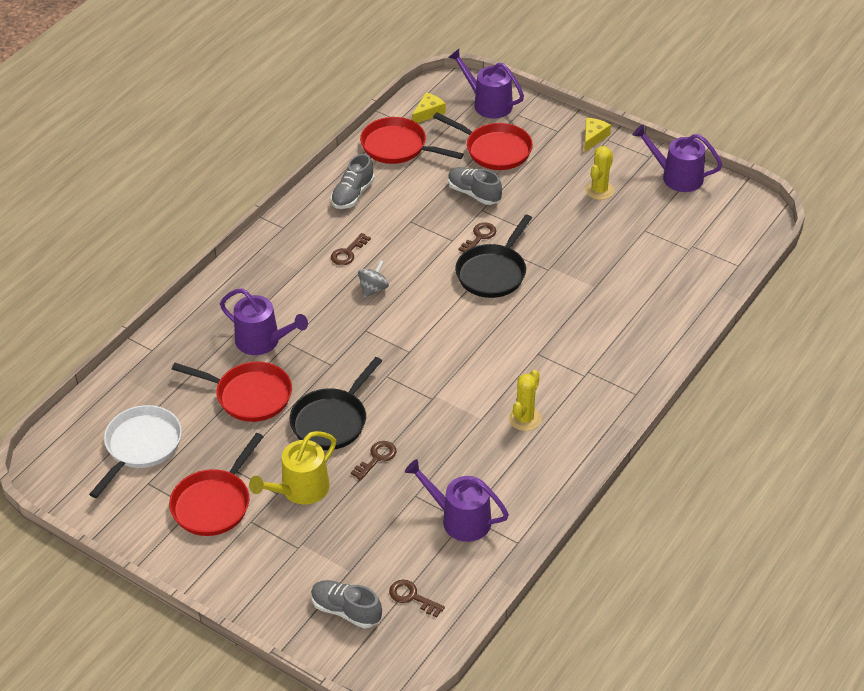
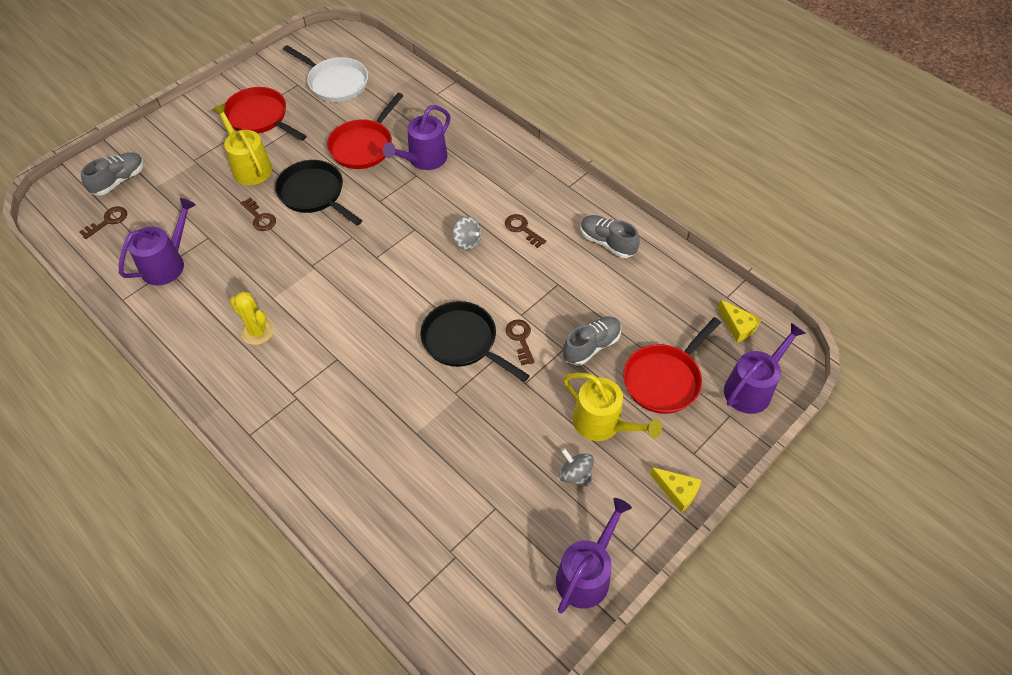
camera: 100 degrees right, 10 degrees up
red pan [360,117,464,164] -> none
brown key [458,223,496,252] -> brown key turned 150 degrees counterclockwise [506,319,535,365]
yellow cactus [585,146,615,200] -> grey spinning top [559,448,594,487]
none -> yellow watering can [563,373,662,441]

